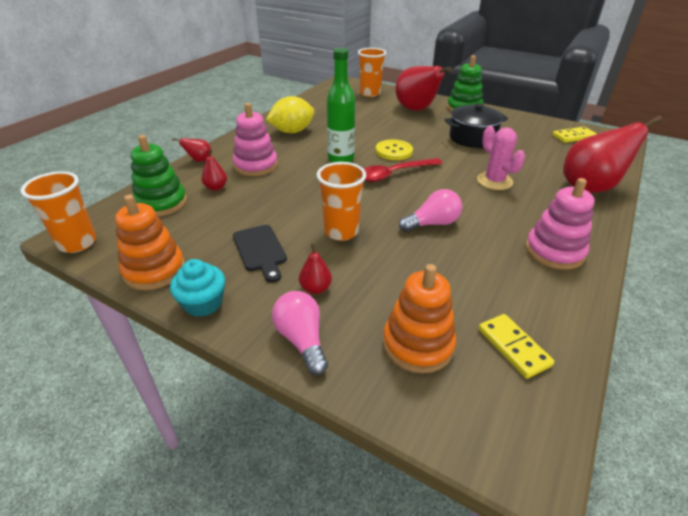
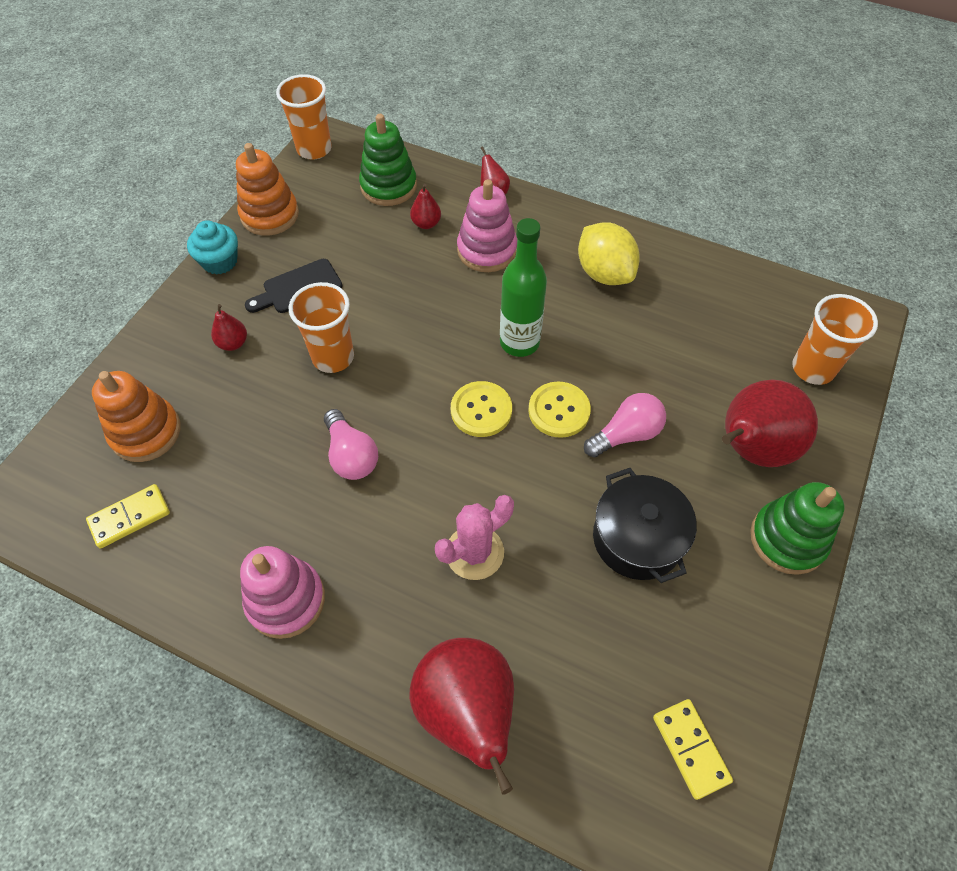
camera: 85 degrees right, 20 degrees up
pink light bulb [272,291,328,375] -> pink light bulb moved to [584,393,666,457]
red spoon [363,158,443,182] -> yellow button [451,381,512,437]

